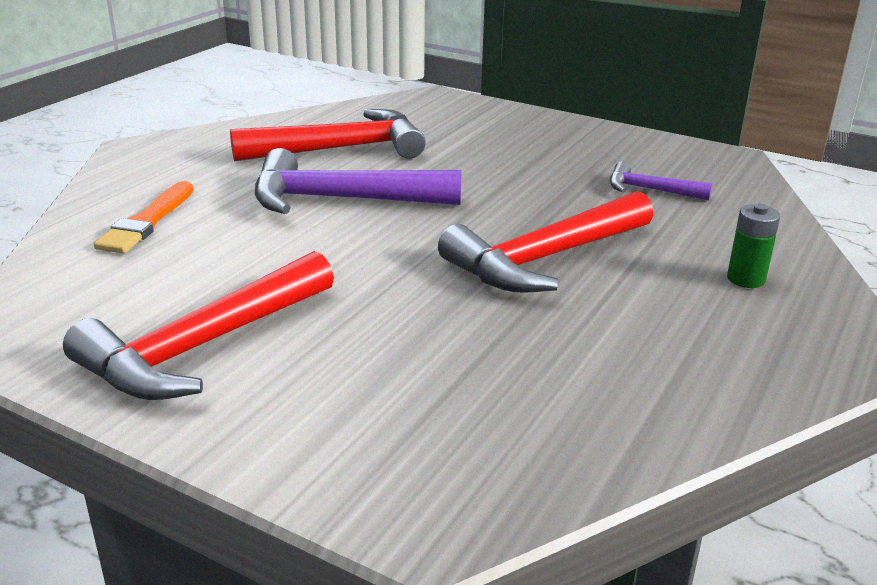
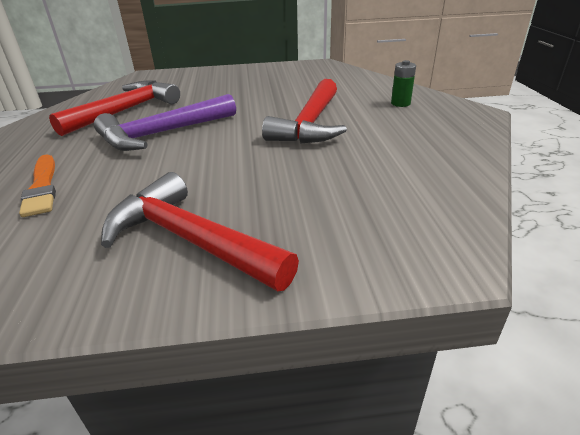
camera: 35 degrees left, 5 degrees up
red hammer [63,251,334,400] -> red hammer turned 120 degrees clockwise [101,172,299,291]
purple hammer [610,161,712,200] -> none

